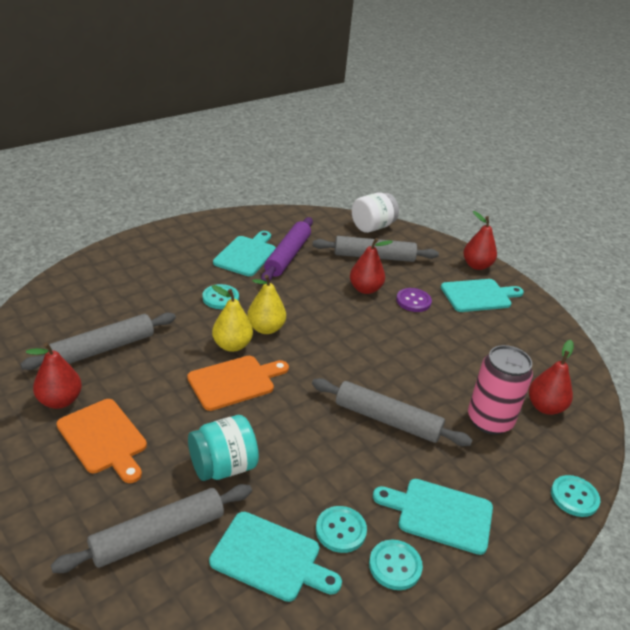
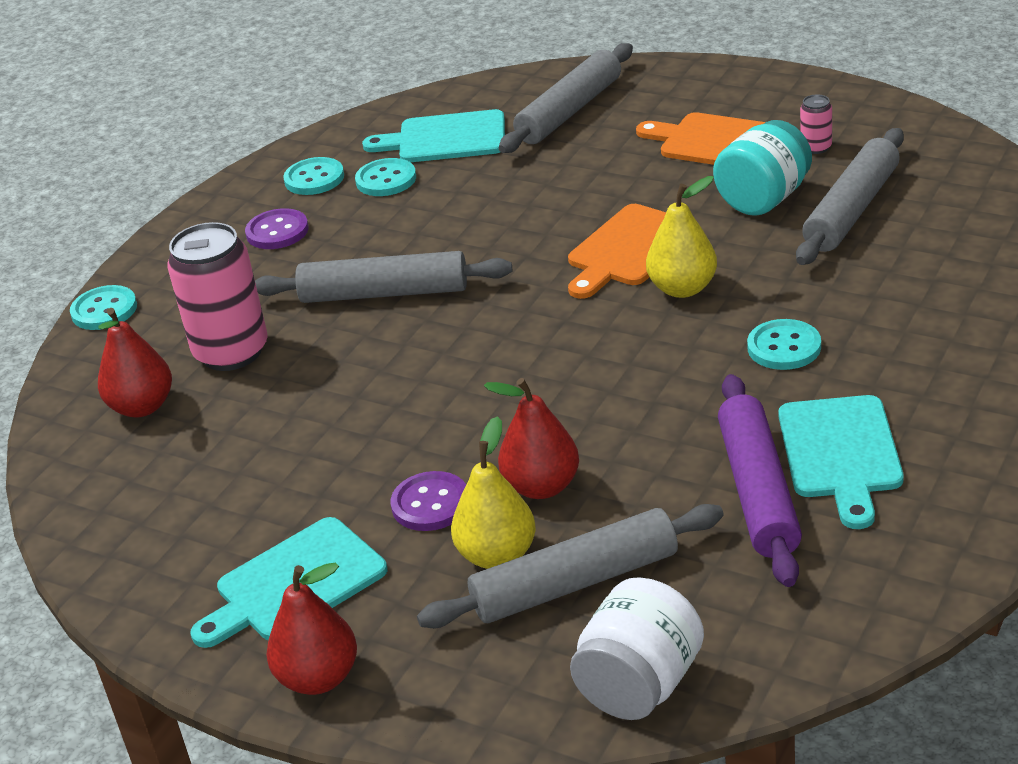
camera: 165 degrees right, 0 degrees up
red pear [26,342,82,409] -> pink can [800,94,832,154]
turquoise jar [188,415,259,481] -> turquoise jar moved to [713,120,812,216]
yellow pear [247,275,286,334] -> yellow pear moved to [451,416,536,569]
turquoise cutting board [373,479,493,555] -> purple button [245,208,309,249]

